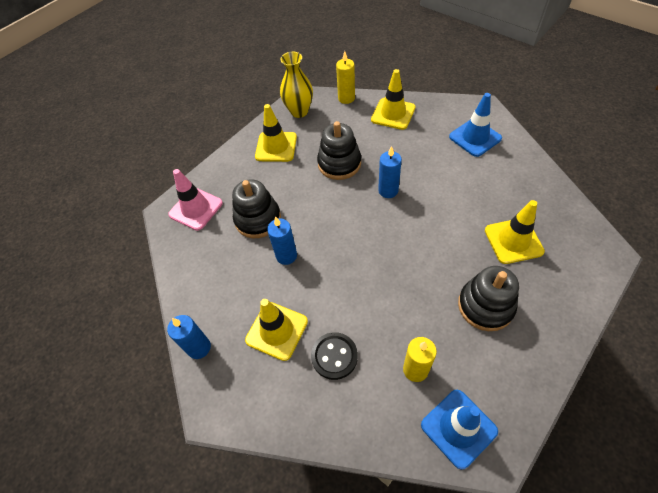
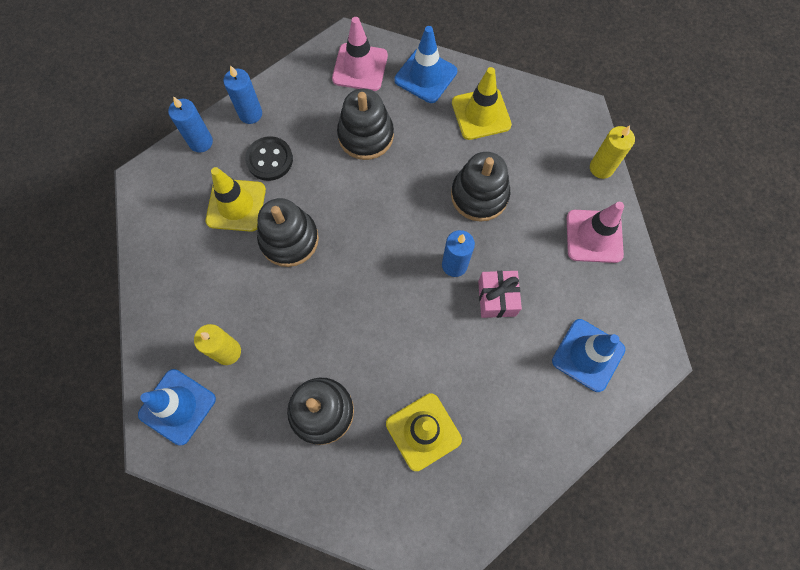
camera: 65 degrees right, 15 degrees up
blue candle [267,216,297,265] -> blue candle moved to [223,65,262,124]
yellow vase [280,52,313,118] -> none
black button [311,332,358,380] -> black button moved to [245,136,293,181]
yellow traffic cone [371,69,416,130] -> pink traffic cone [567,202,624,263]
none -> black stacking toy [257,198,319,267]
none -> blue traffic cone [394,26,457,103]
none -> pink gift [478,271,522,318]

